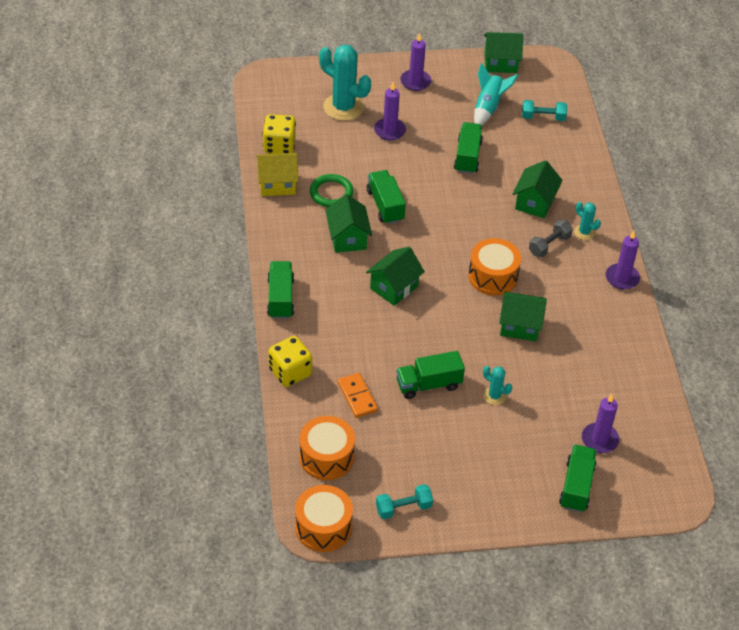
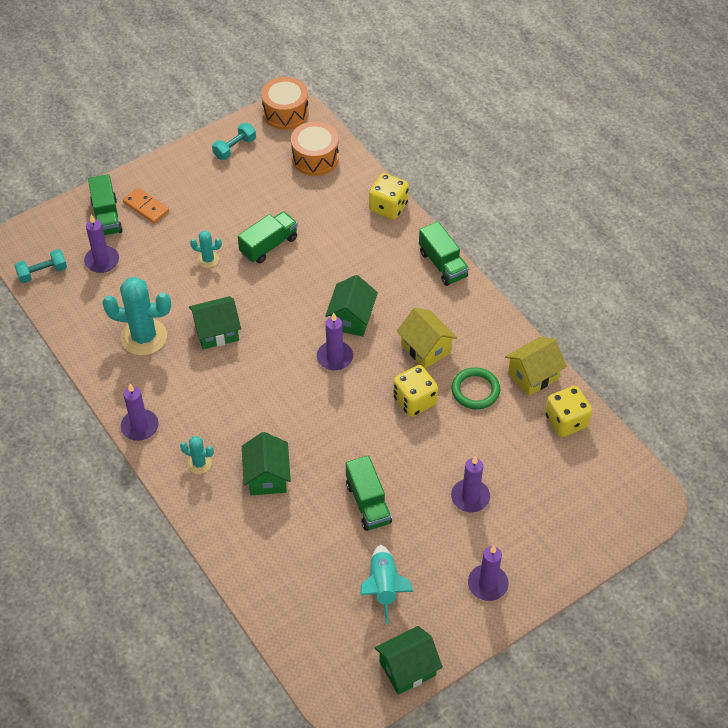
camera: 155 degrees right, 5 degrees up
turquoise cactus [319,44,371,121] -> turquoise cactus moved to [102,277,171,356]
green house [325,194,372,253] -> yellow house [397,307,457,369]
orange domino [338,373,378,418] -> orange domino moved to [123,188,169,223]
green truck [366,170,406,224] -> yellow dice [393,365,438,417]
orange drum [469,238,521,296] -> none
turquoise dumbbell [522,100,567,121] -> turquoise dumbbell moved to [14,249,67,283]
grey dumbbell [529,220,573,257] -> none
none -> purple candle [317,313,353,370]

